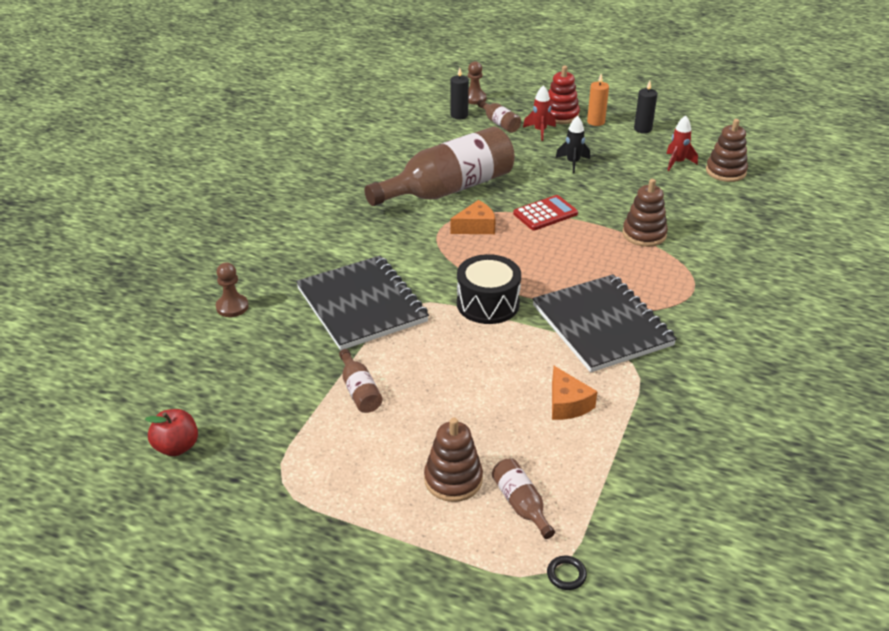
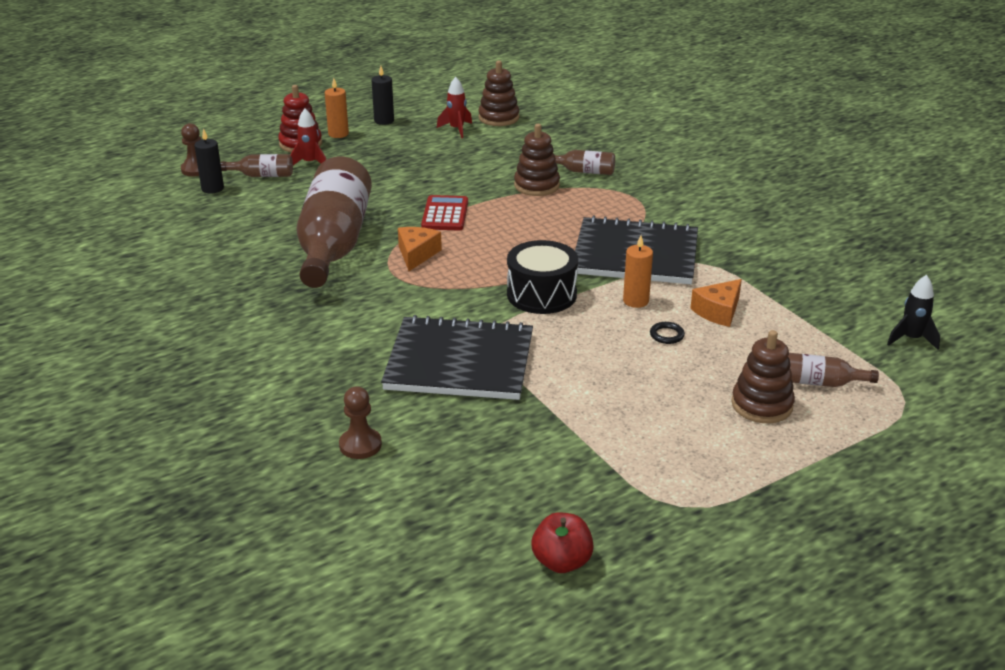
camera: 55 degrees left, 5 degrees down
brown bottle [339,349,382,413] -> brown bottle moved to [555,150,615,175]
black ring [547,556,587,590] -> black ring moved to [650,322,685,344]
orange cheese [552,366,597,420] -> orange cheese turned 120 degrees clockwise [691,279,742,327]
black rocket [556,116,590,174] -> black rocket moved to [887,275,940,350]
none -> orange candle [623,235,653,308]

